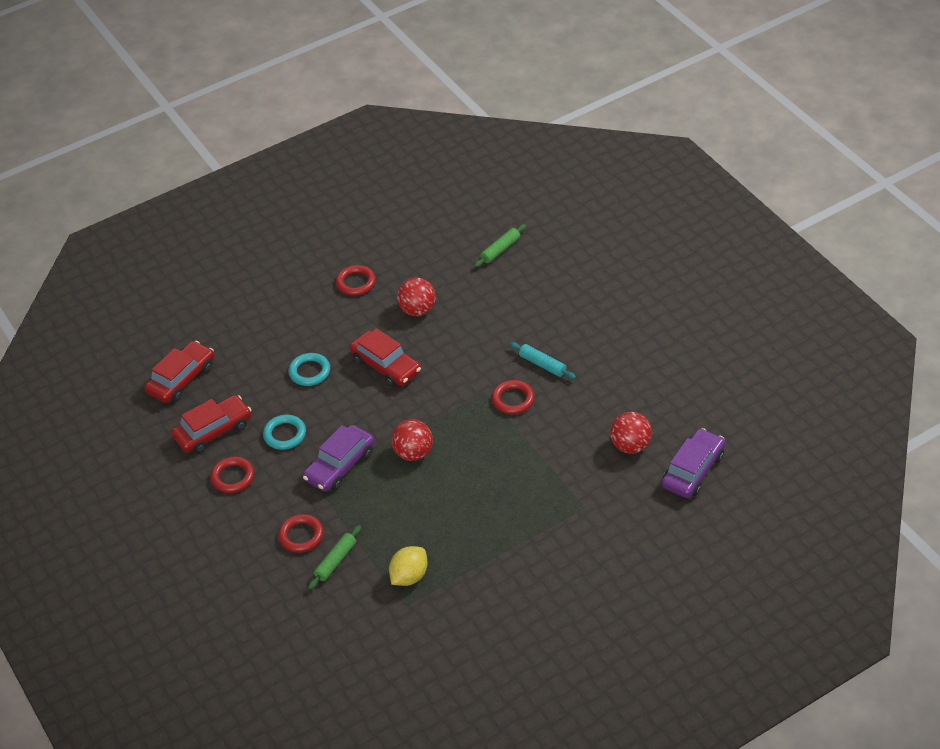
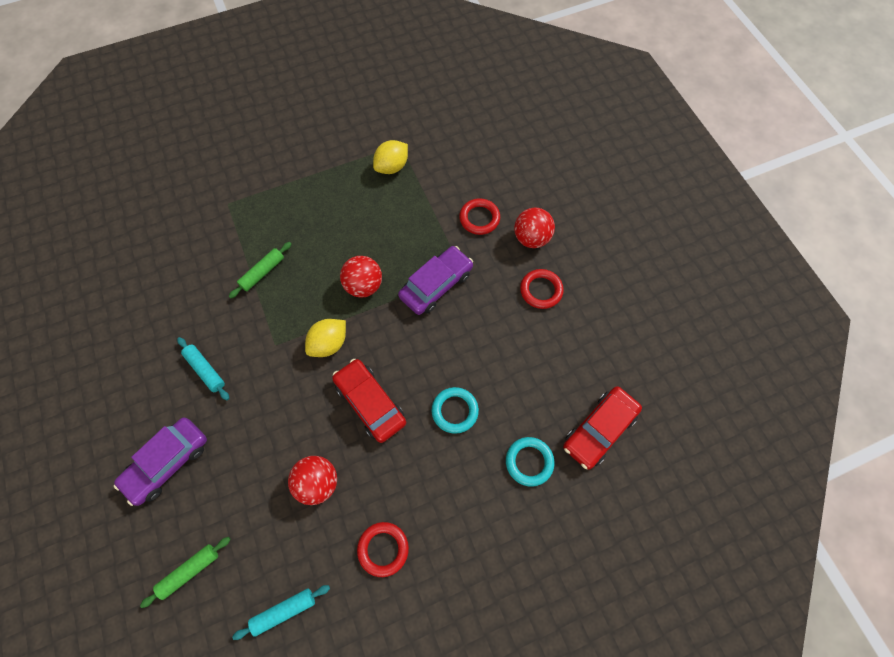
camera: 175 degrees left, 20 degrees up
red car [171,395,251,453] -> none
turquoise ring [263,415,306,450] -> turquoise ring moved to [506,437,555,487]
green rolling pin [308,525,361,589] -> green rolling pin moved to [229,242,291,298]
red ring [492,380,535,414] -> none
red ball [610,412,652,454] -> red ball moved to [514,207,555,248]
purple car [661,428,725,498] -> purple car moved to [114,418,207,506]
none -> turquoise rolling pin [232,585,330,640]
none -> yellow lemon [305,319,346,357]

